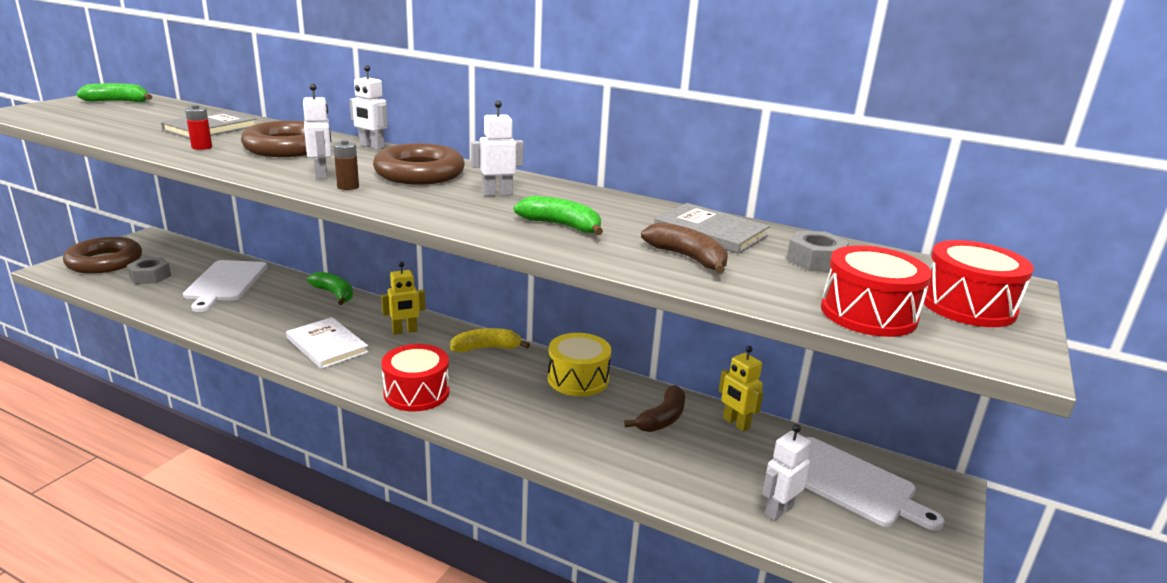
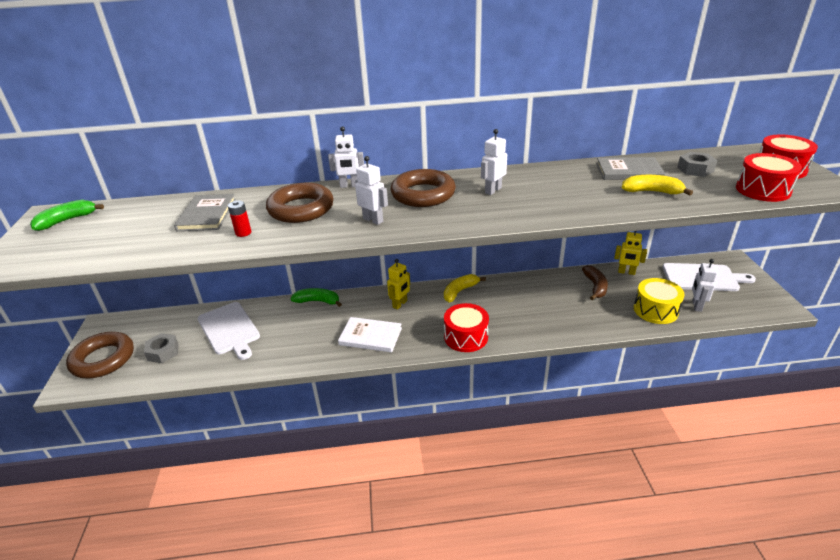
camera: 30 degrees left, 10 degrees up
brown battery [333,140,359,190] -> none
green banana [514,196,603,235] -> none
yellow drum [548,333,611,396] -> yellow drum moved to [634,278,685,324]
brown banana [641,222,728,274] -> yellow banana [622,175,693,195]

